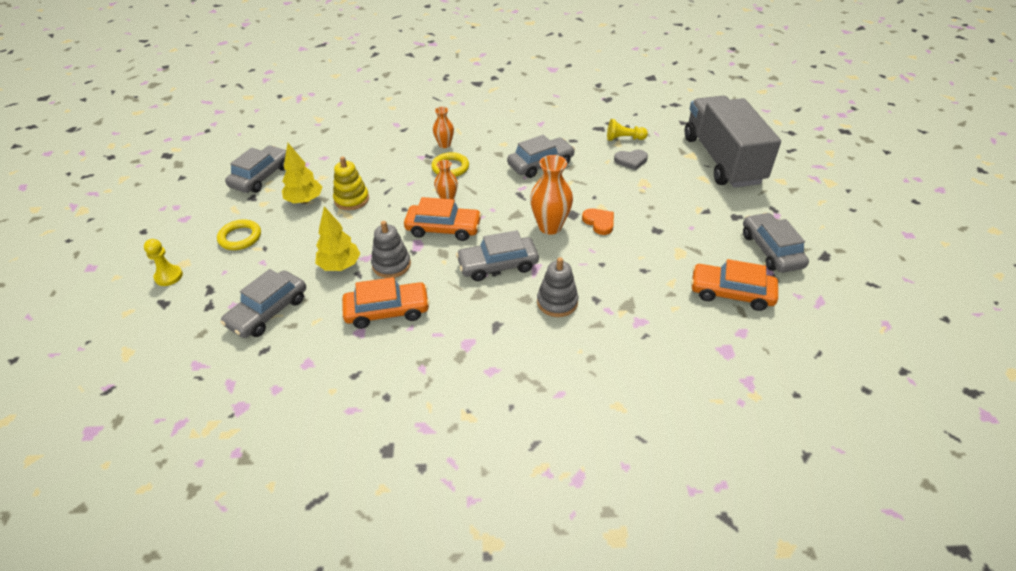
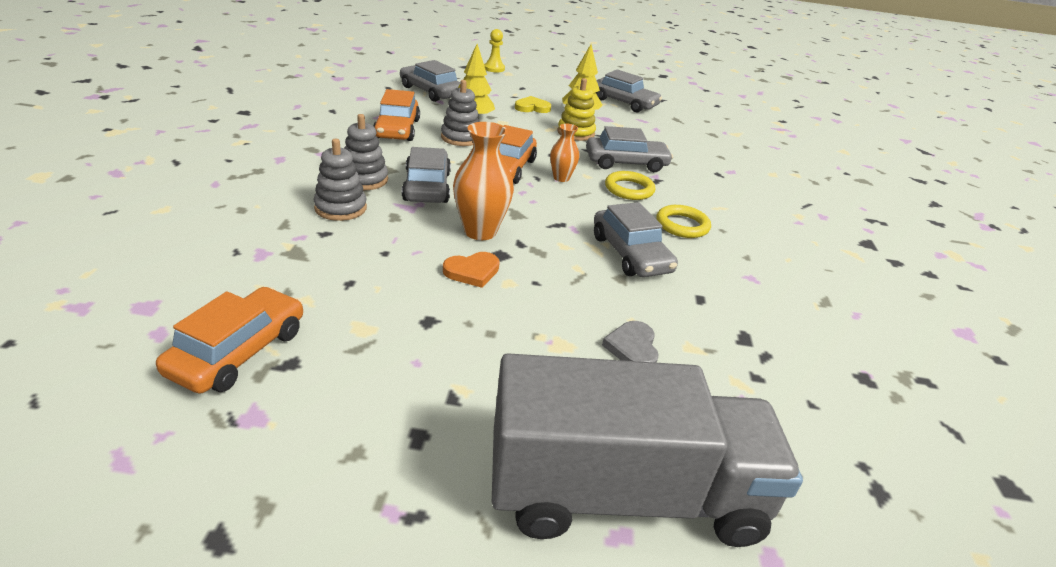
camera: 95 degrees right, 10 degrees down
yellow ring [217,219,261,250] -> yellow ring moved to [656,205,711,238]
orange vase [433,107,454,148] -> none
yellow pawn [607,119,648,141] -> none
grey car [743,213,809,273] -> grey car moved to [586,126,673,172]
none -> grey stacking toy [344,114,388,190]
none -> yellow heart [515,96,551,113]

